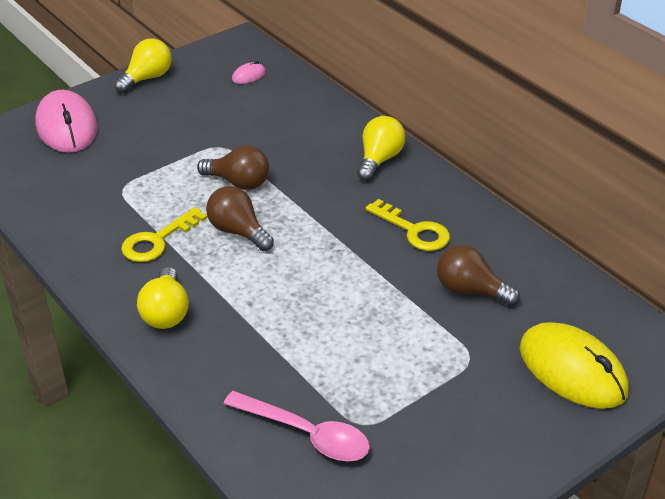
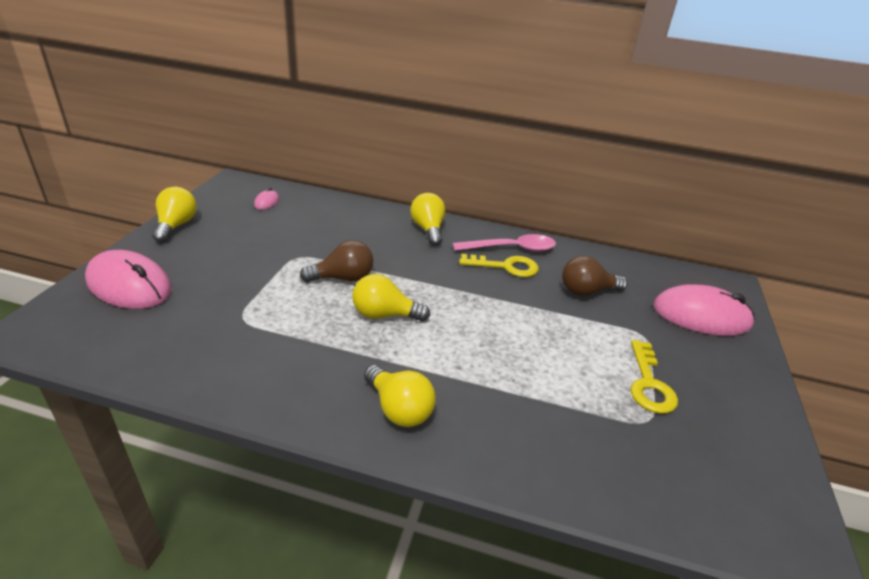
camera: 40 degrees left, 5 degrees down
yellow key [121,207,207,262] -> yellow key moved to [630,340,678,414]
brown light bulb [206,186,274,251] -> yellow light bulb [352,274,430,322]
pink spoon [223,391,370,461] -> pink spoon moved to [453,234,556,252]
yellow mouse [520,322,629,409] -> pink mouse [653,284,755,336]

